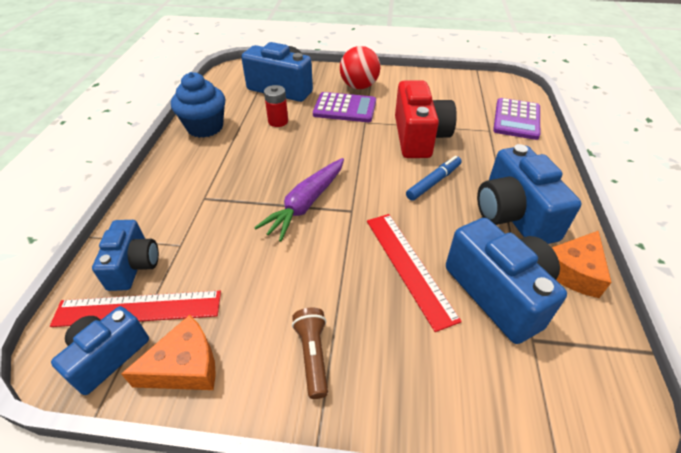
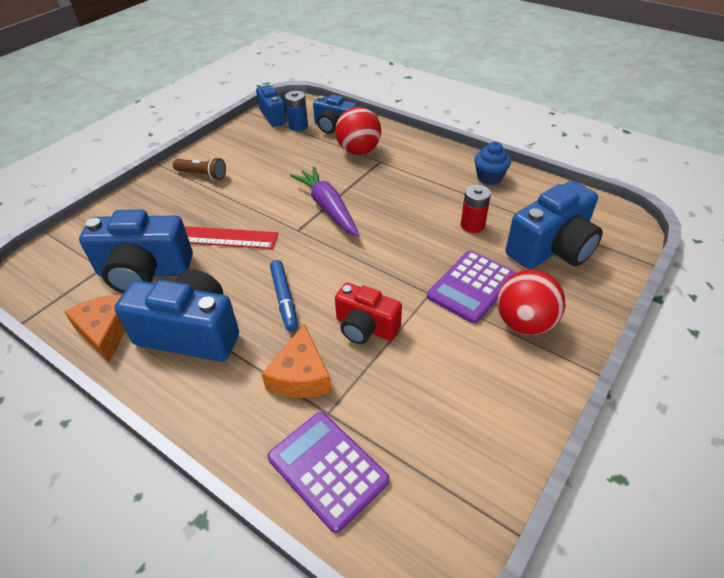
camera: 120 degrees right, 0 degrees up
red ruler [50,291,221,327] -> blue battery [285,91,308,131]
orange cheese [121,315,216,390] -> orange cheese moved to [262,324,332,398]
blue cupcake [171,72,225,138] -> blue cupcake [474,142,511,185], size x0.65
red camera [395,80,457,158] -> red camera [335,283,402,344], size x0.63
none -> red ball [335,107,381,155]

